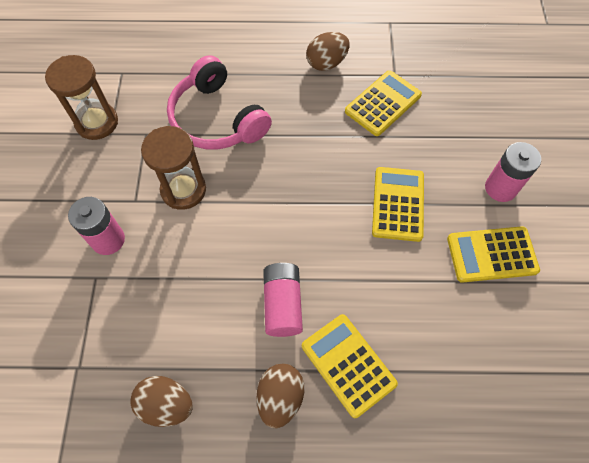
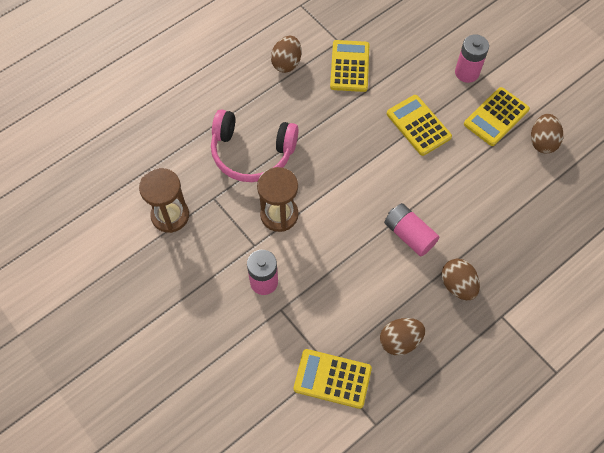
camera: 40 degrees left, 0 degrees up
yellow calculator [302,314,398,418] -> yellow calculator moved to [294,349,372,409]
none -> brown egg [531,114,563,154]

